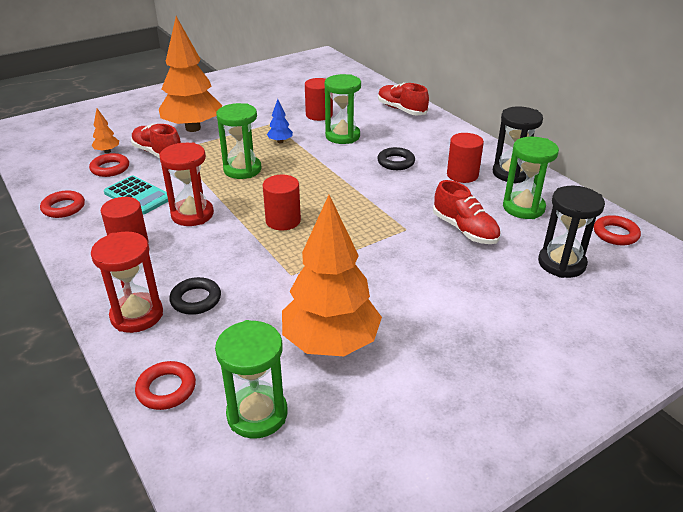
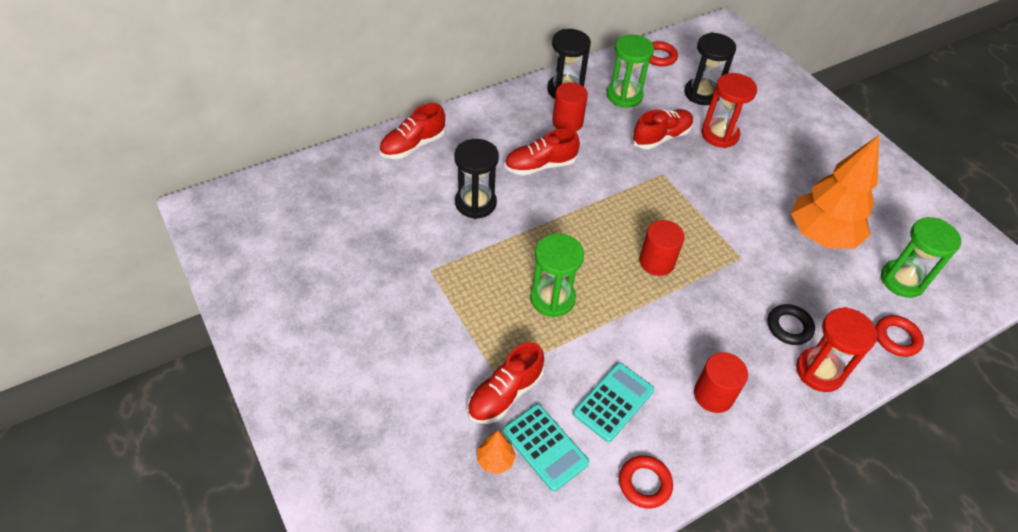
camera: 90 degrees left, 15 degrees up
red ring [89,153,129,177] -> turquoise calculator [503,404,589,492]
orange tree [159,16,222,132] -> none
red hourglass [159,142,214,226] -> red hourglass moved to [701,73,757,148]
blue tree [267,99,293,143] -> none
red cylinder [305,78,333,121] -> none
green hourglass [325,74,361,144] -> black hourglass [454,139,499,219]
black ring [377,147,415,170] -> red shoe [504,129,580,176]

